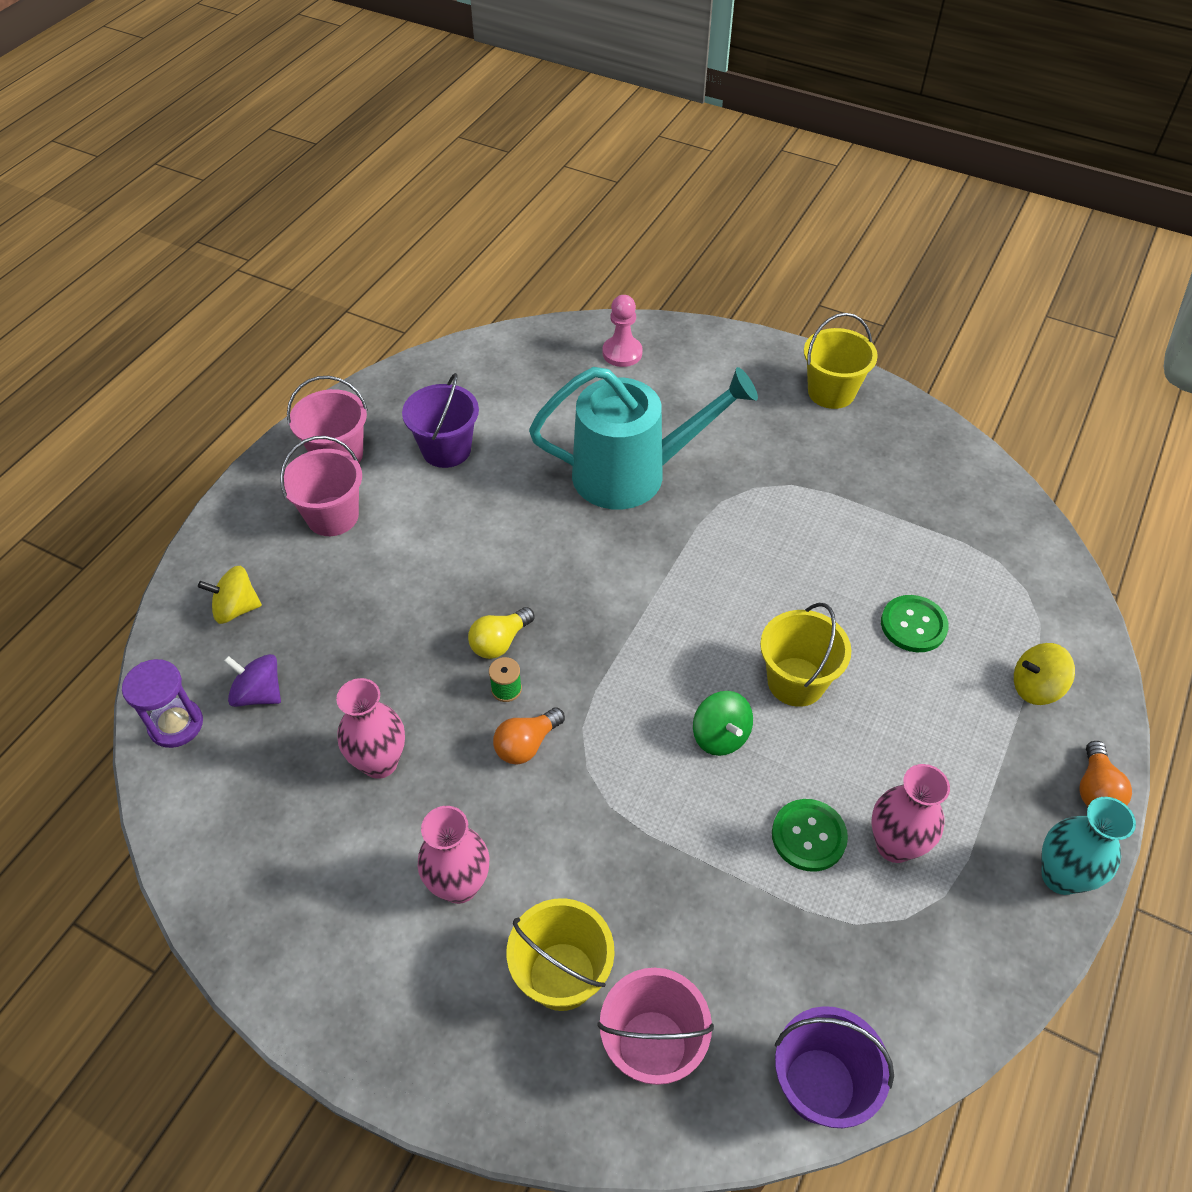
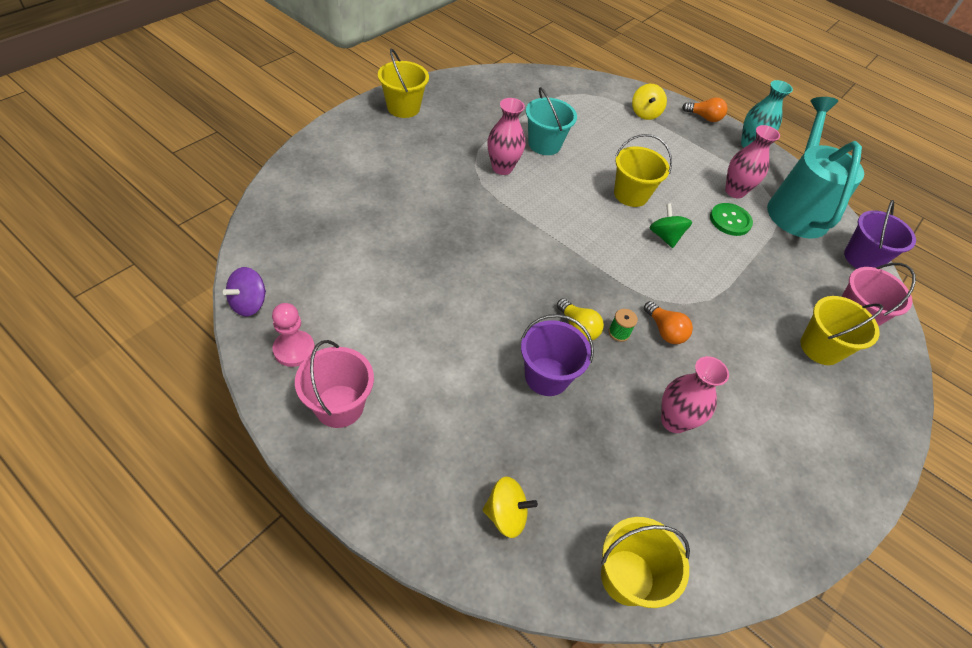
camera: 85 degrees left, 0 degrees up
purple hourglass [122,659,203,748] -> yellow bucket [601,517,690,608]
yellow spinning top [198,566,262,624] -> yellow spinning top turned 90 degrees counterclockwise [483,477,538,538]
purple spinning top [223,654,281,707] -> purple spinning top moved to [223,267,266,316]
pink bucket [280,436,362,536] -> none
purple bucket [402,373,479,468] -> purple bucket moved to [521,314,594,396]
pink vase [418,806,489,904] -> pink vase moved to [488,98,525,175]
turquoise watering can [529,367,758,510] -> turquoise watering can moved to [767,97,864,239]
pink pawn [603,295,642,367] -> pink pawn moved to [272,303,315,367]
green spinning top [693,691,753,756] -> green spinning top turned 90 degrees counterclockwise [649,203,692,248]
green button [881,595,949,652] -> none
none -> turquoise bucket [526,87,577,155]

